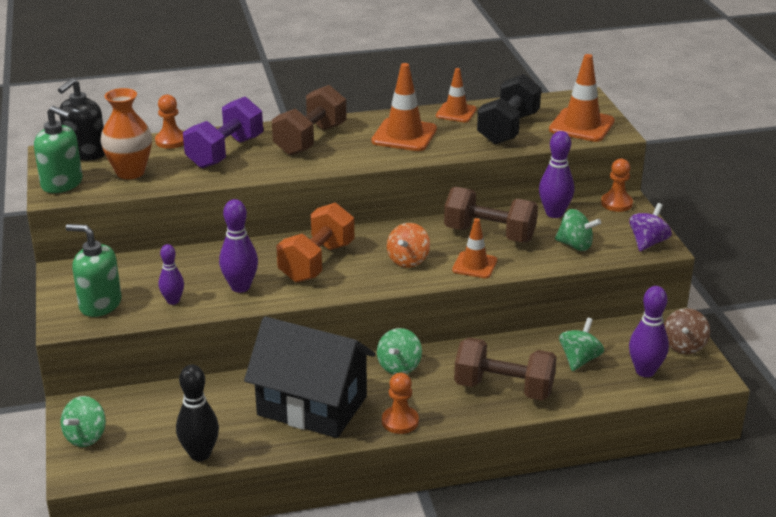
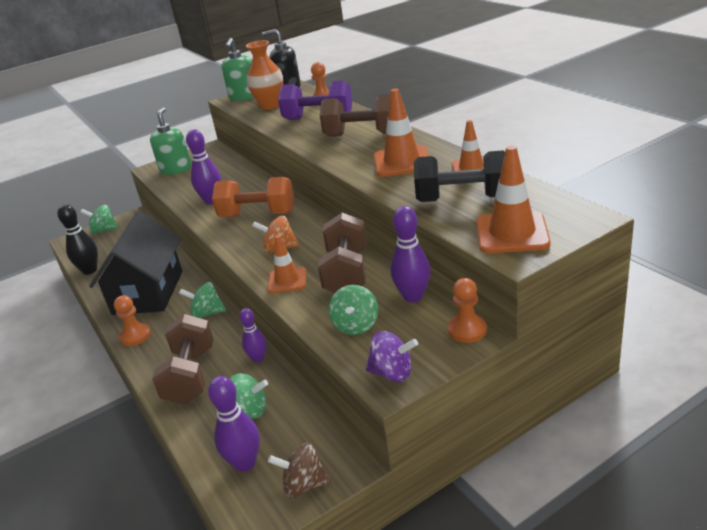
camera: 75 degrees right, 0 degrees up
purple bowling pin [159,244,184,305] -> purple bowling pin moved to [240,308,266,362]

